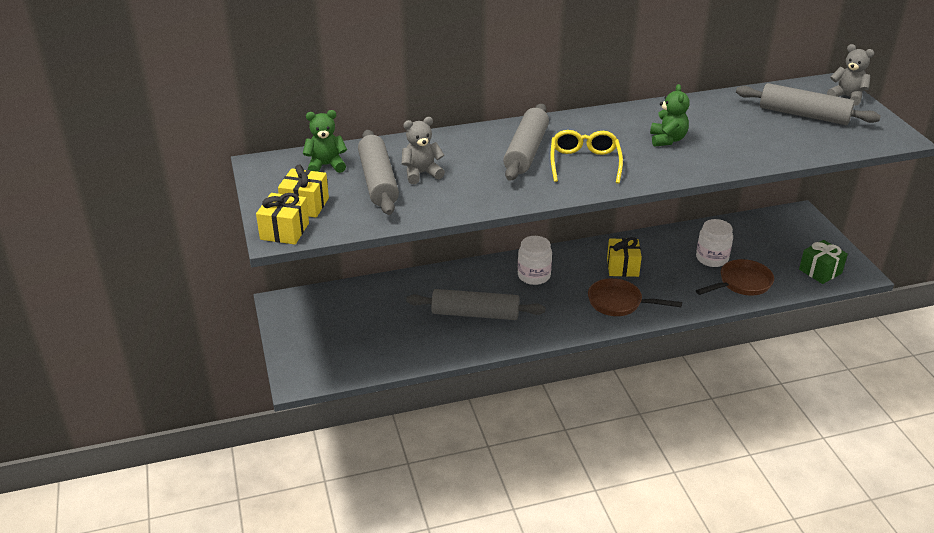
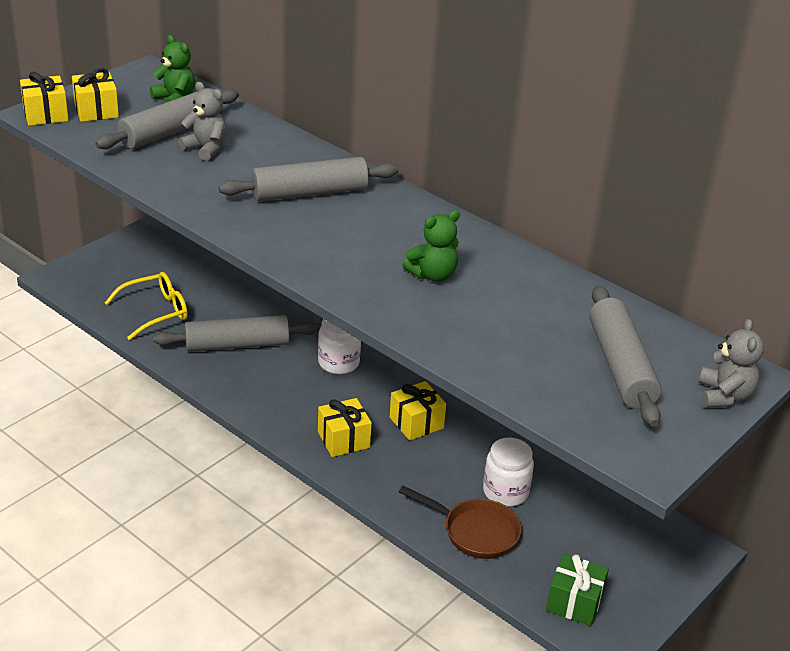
camera: 55 degrees right, 0 degrees up
grey rolling pin [406,289,545,320] -> grey rolling pin turned 75 degrees counterclockwise [153,315,319,352]
yellow glasses [550,130,623,184] -> yellow glasses moved to [105,272,188,340]
brown pan [588,278,682,316] -> yellow gift [318,398,372,457]

